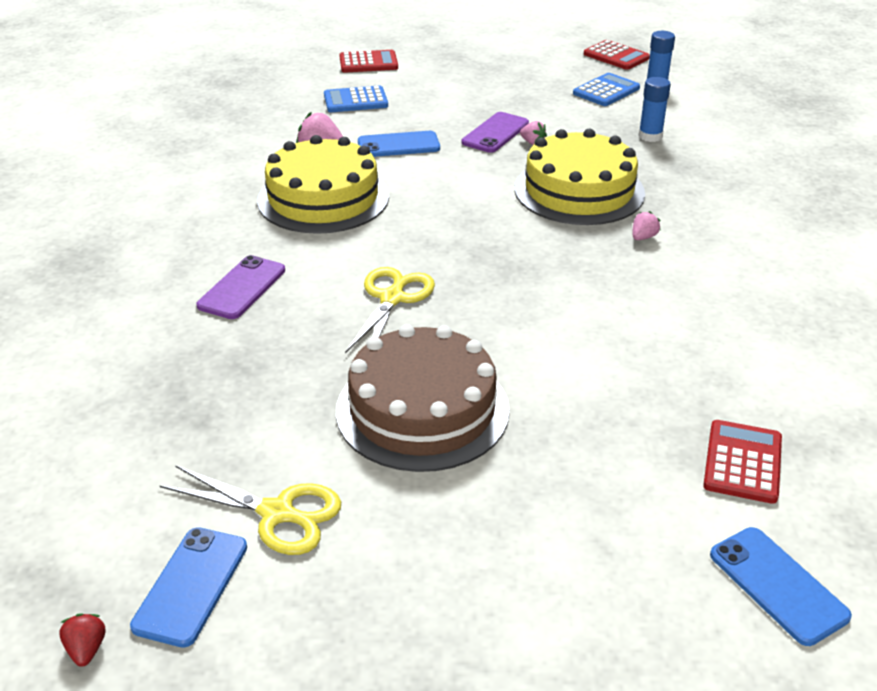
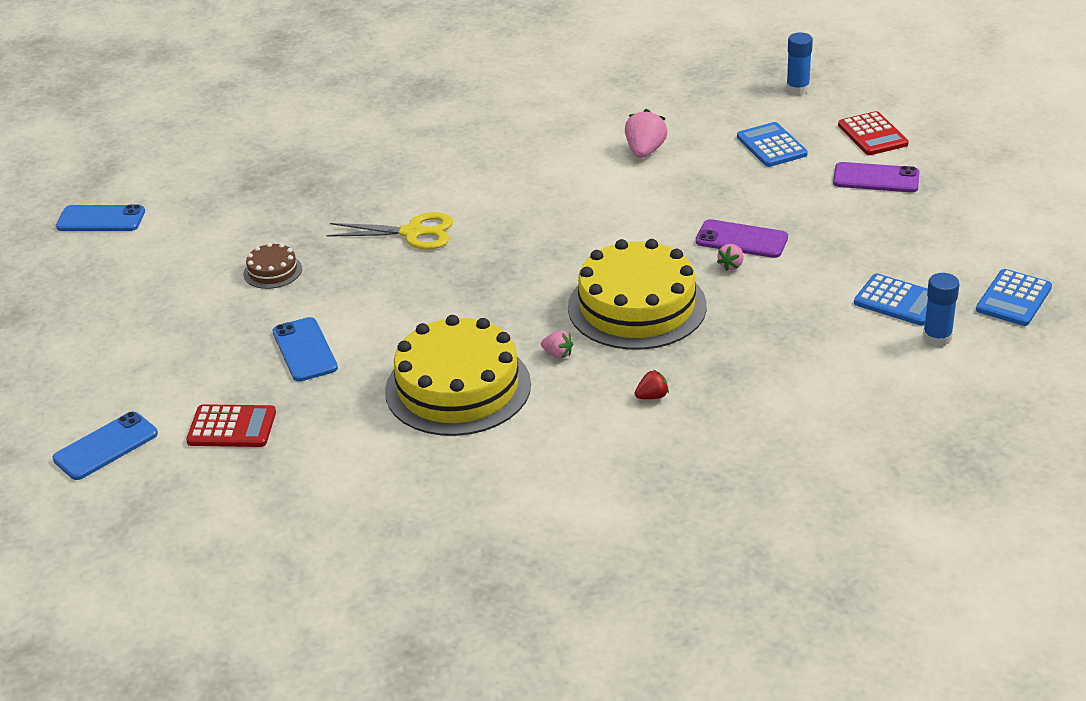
camera: 80 degrees right, 0 degrees up
red strawberry [59,613,105,667] -> red strawberry moved to [635,370,669,399]
yellow scissors [160,465,341,555] -> none
purple phone [196,255,285,319] -> purple phone moved to [833,162,920,192]
yellow cake [257,135,389,234] -> yellow cake moved to [385,315,531,436]
brown cake [336,324,510,472] -> brown cake [243,243,302,289], size x0.44
blue phone [358,131,440,157] -> blue phone moved to [273,317,338,382]
red calculator [584,40,650,70] -> blue calculator [976,269,1052,326]
blue glue stick [638,77,671,142] -> blue glue stick moved to [786,33,813,95]

